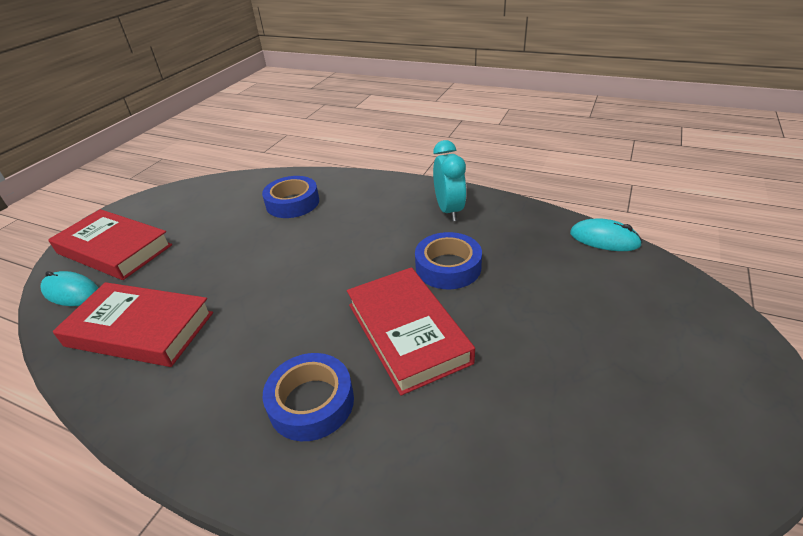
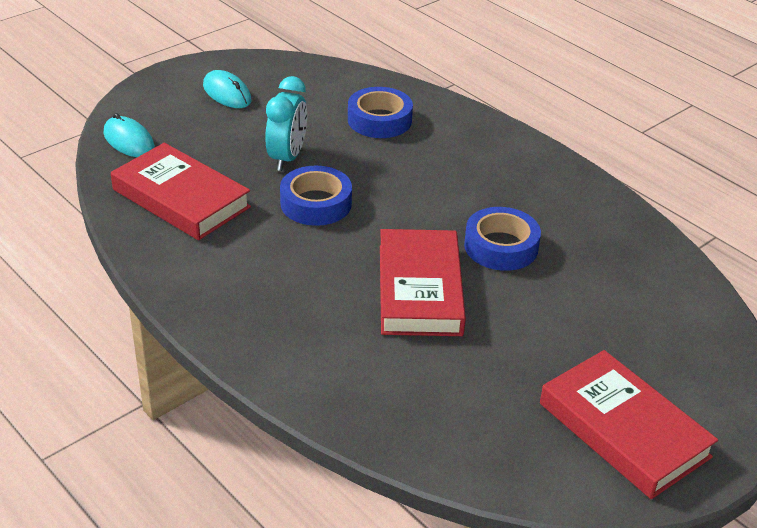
camera: 20 degrees right, 0 degrees up
red book [48,209,172,280] -> red book moved to [540,350,718,499]
blue tape [263,353,354,441] -> blue tape moved to [280,166,352,226]
turquoise clock [433,140,467,221] -> turquoise clock moved to [265,76,307,171]
turquoise mouse [570,218,642,251] -> turquoise mouse moved to [203,70,251,108]

